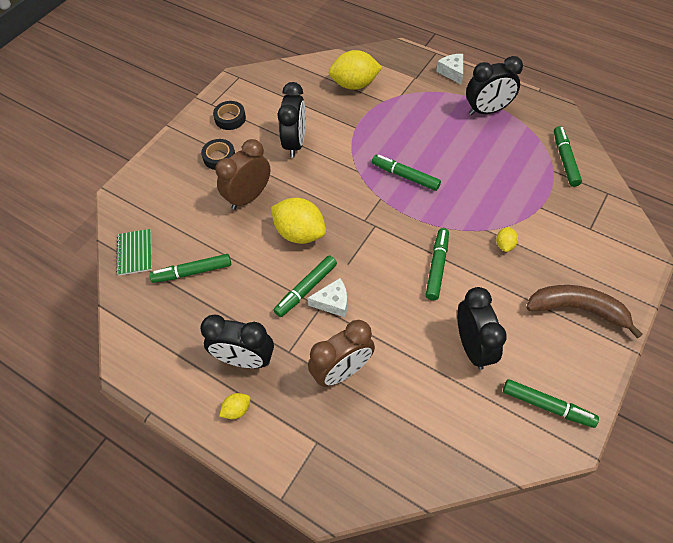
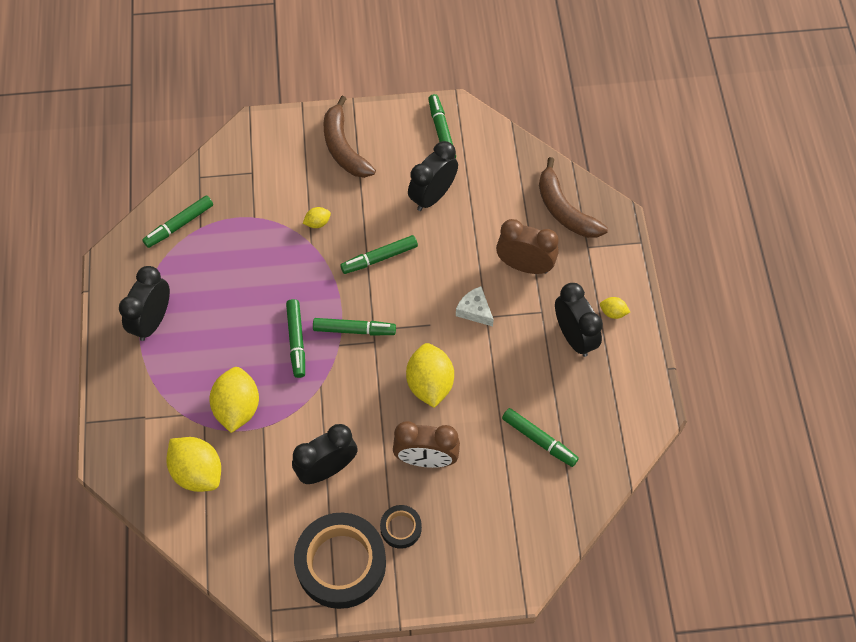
camera: 130 degrees left, 5 degrees up
green notebook [116,229,152,275] -> none
black tape [213,101,246,130] -> black tape [294,512,386,609], size x2.15
green marker [273,255,337,317] -> green marker moved to [313,318,396,336]
white cheese [436,54,463,84] -> none
black clock [466,56,523,115] -> black clock turned 105 degrees counterclockwise [119,266,170,341]
none -> yellow lemon [209,367,259,433]
none -> brown banana [539,157,608,238]

